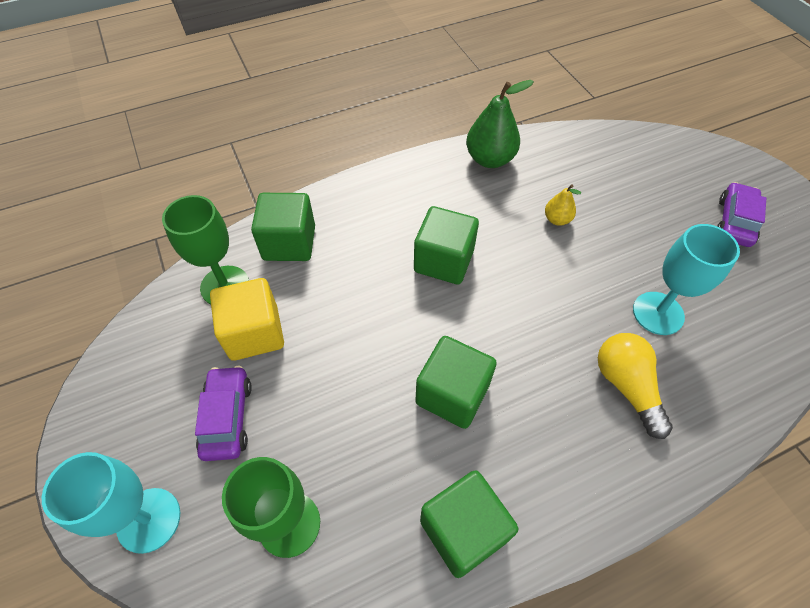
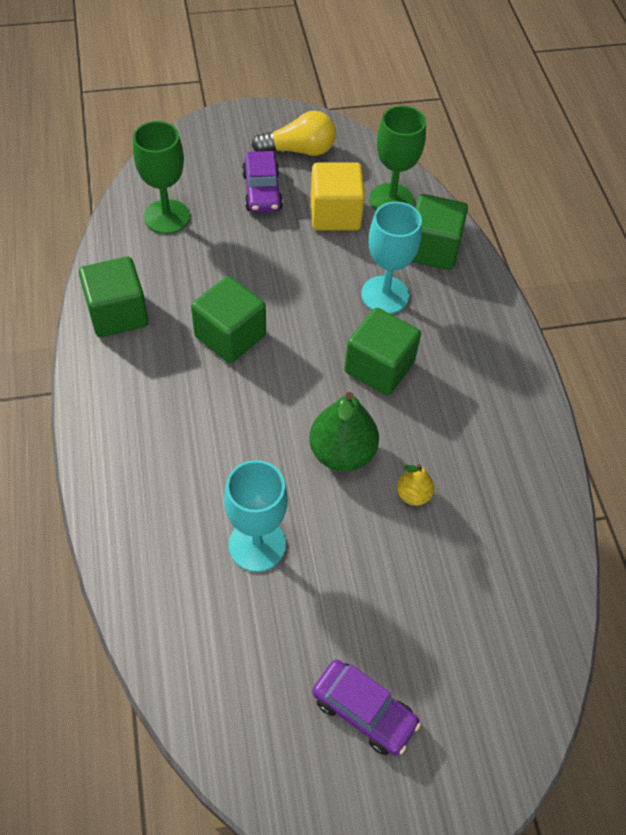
camera: 100 degrees right, 0 degrees up
turquoise goblet [42,452,180,554] -> turquoise goblet moved to [361,202,422,314]
purple car [195,366,252,461] -> purple car turned 75 degrees clockwise [242,151,283,213]
green pear [466,80,534,168] -> green pear moved to [309,392,379,472]
yellow light bulb [598,333,673,439] -> yellow light bulb moved to [252,111,336,156]

